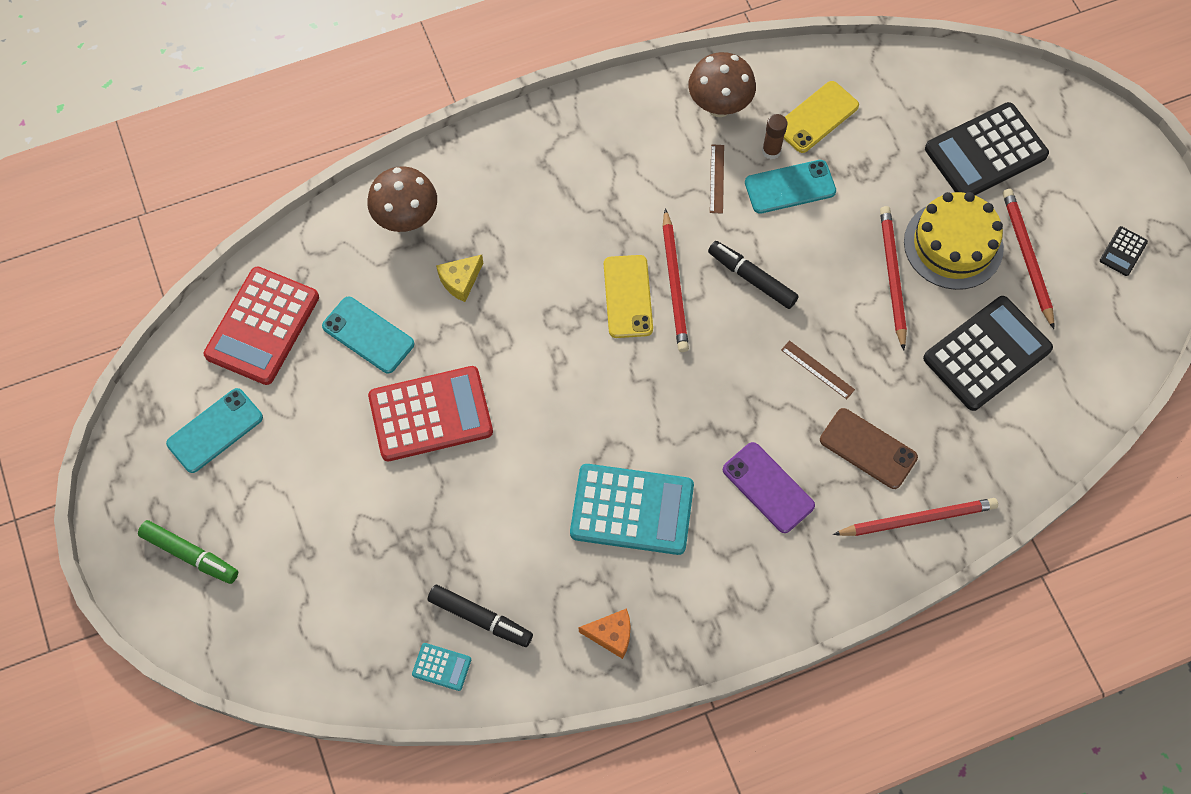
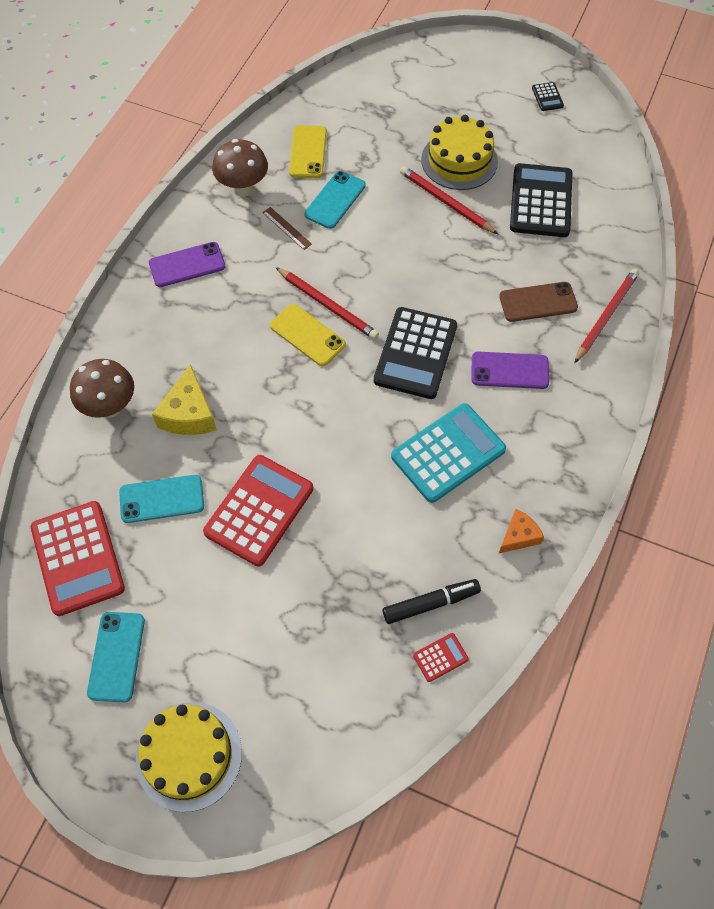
camera: 45 degrees left, 5 degrees down
green marker [138,520,238,584] -> yellow cake [136,702,242,812]
turquoise calculator [412,643,471,691] -> red calculator [413,633,469,682]
yellow cheese [436,255,483,302] -> yellow cheese [152,364,217,435], size x1.59
black marker [708,241,799,309] -> none
brown glue stick [762,114,788,159] -> none
brown ruler [781,340,855,399] -> none
black calculator [925,102,1049,195] -> black calculator moved to [374,307,457,399]
red pencil [1003,189,1054,329] -> none
none -> purple phone [149,242,225,287]

